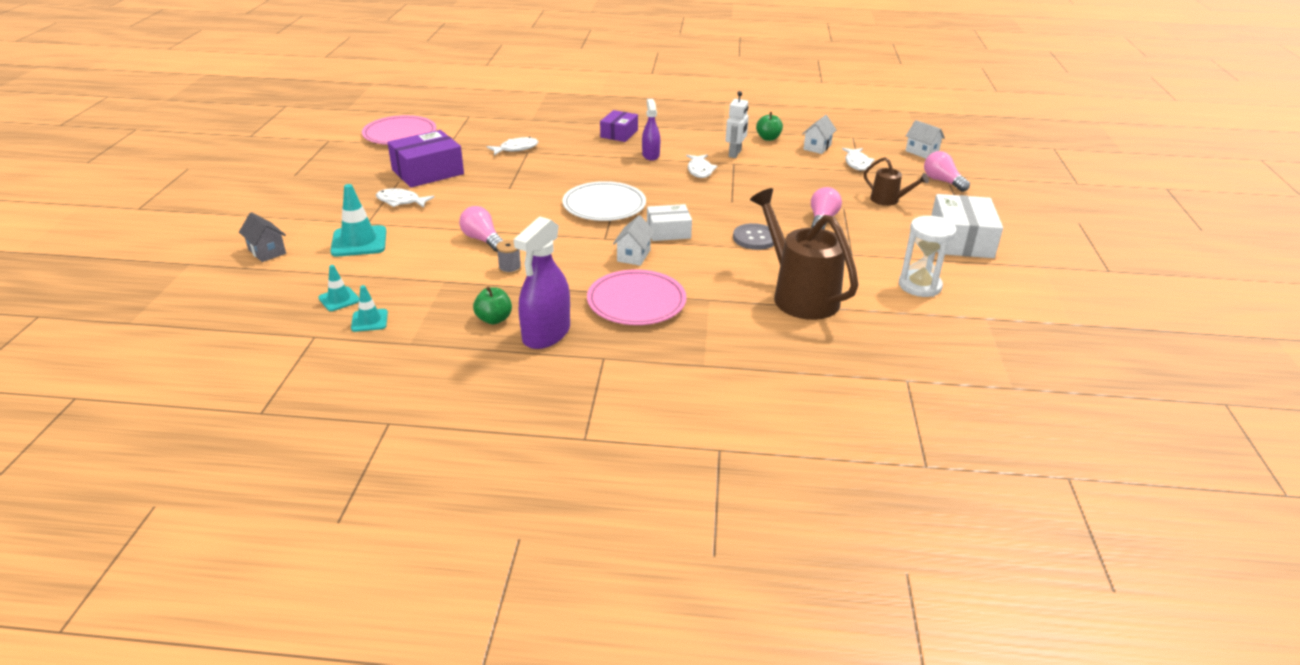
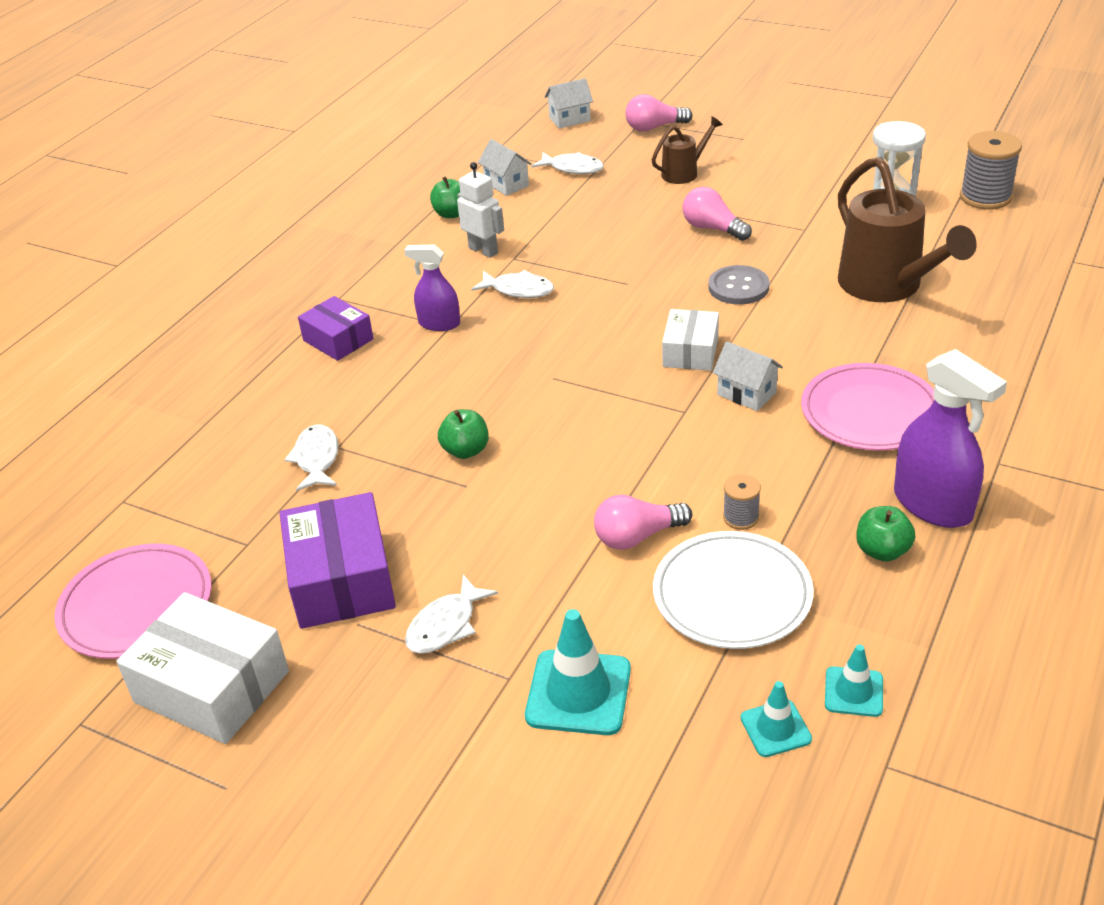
camera: 65 degrees left, 5 degrees up
grey house [239,212,286,262] -> none
white plate [562,181,646,221] -> white plate moved to [653,531,814,649]
brown watering can [750,188,858,320] -> brown watering can turned 105 degrees counterclockwise [838,157,977,302]
white box [931,194,1003,258] -> white box moved to [116,592,289,744]
none -> green apple [438,409,489,459]
none -> grey spool [960,131,1022,210]

